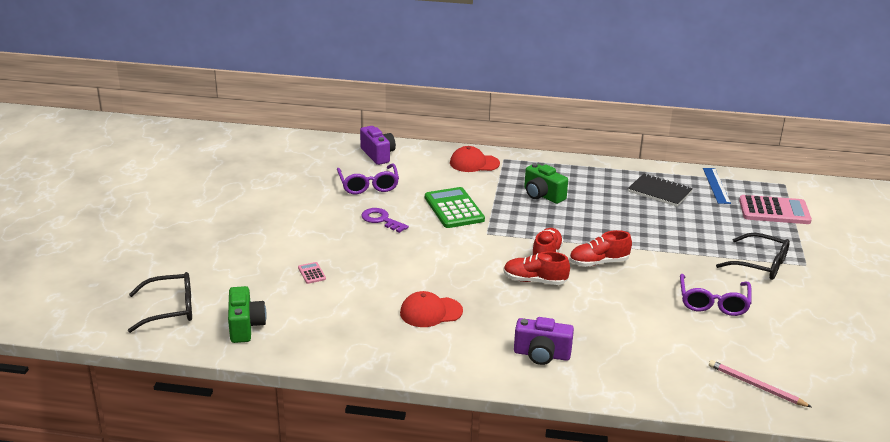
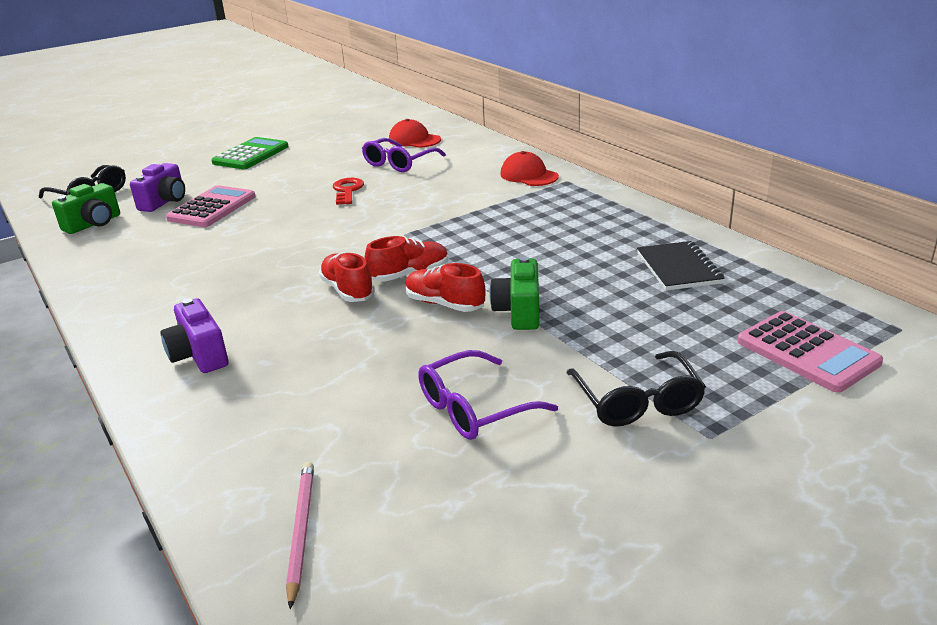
camera: 50 degrees right, 0 degrees up
pink calculator [298,262,326,284] -> pink calculator [166,185,256,227], size x2.30
purple camera [360,126,396,165] -> purple camera moved to [130,163,185,212]
purple key [361,208,409,233] -> red key [333,178,364,205]
red cap [400,291,463,327] -> red cap moved to [389,119,441,148]
green calculator [425,187,485,228] -> green calculator moved to [211,137,289,169]
green camera [524,163,568,204] -> green camera moved to [490,256,539,330]
blue ruler [703,168,731,204] -> none

